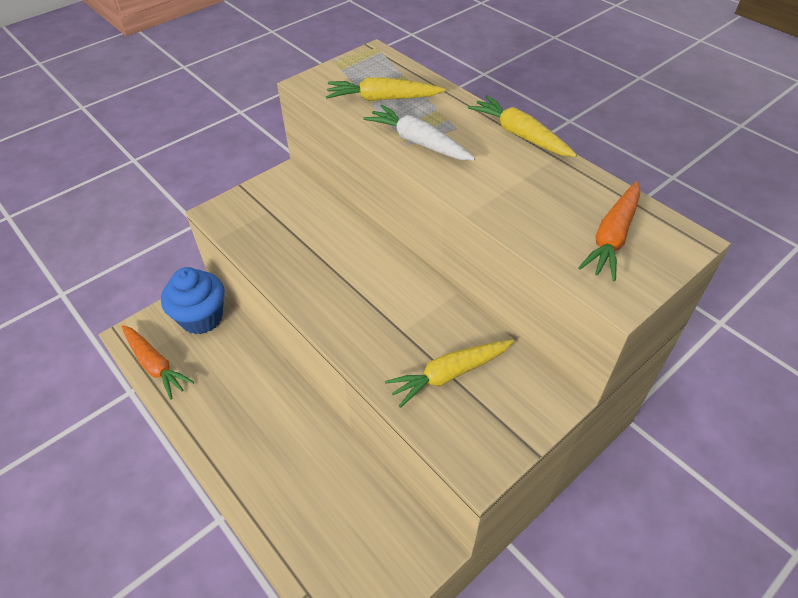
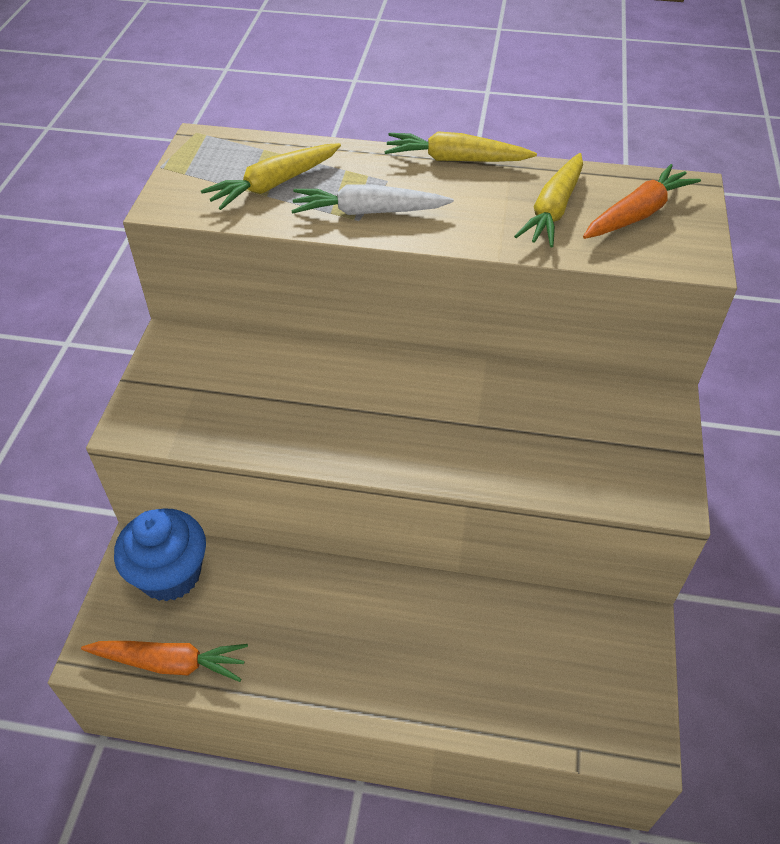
camera: 40 degrees left, 0 degrees up
yellow carrot [385,339,514,408] -> yellow carrot moved to [514,153,583,247]
orange carrot [578,181,640,281] -> orange carrot turned 120 degrees counterclockwise [583,164,701,239]

